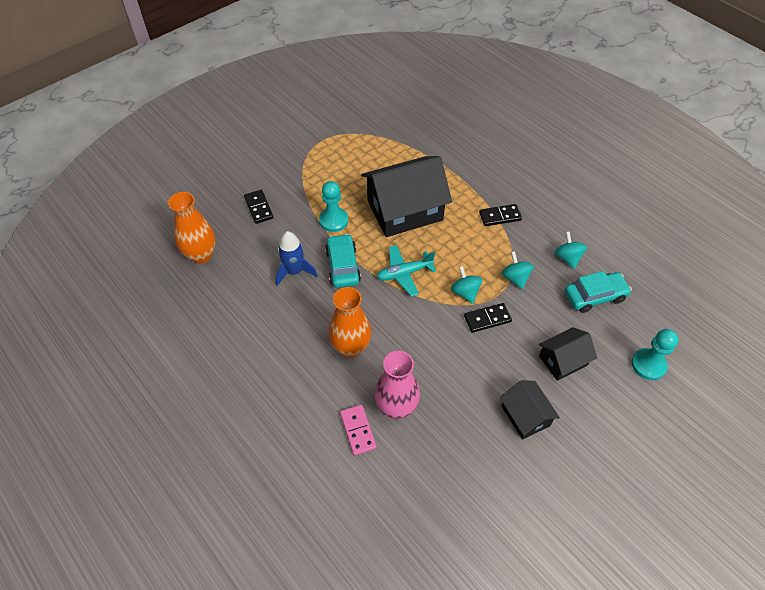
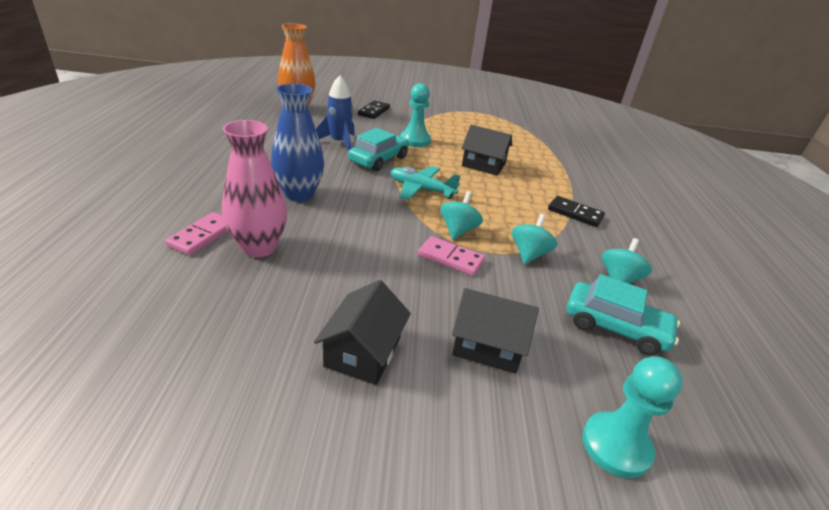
camera: 40 degrees right, 20 degrees down
orange vase [329,287,371,357] -> blue vase [271,83,324,202]
black house [361,156,452,237] -> black house [461,125,512,175], size x0.52
black domino [464,303,512,333] -> pink domino [418,236,485,276]

